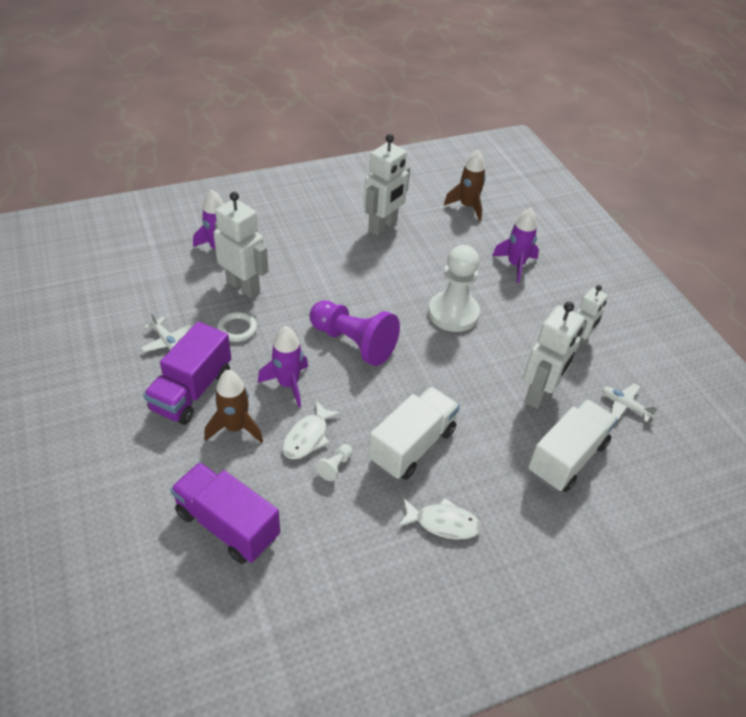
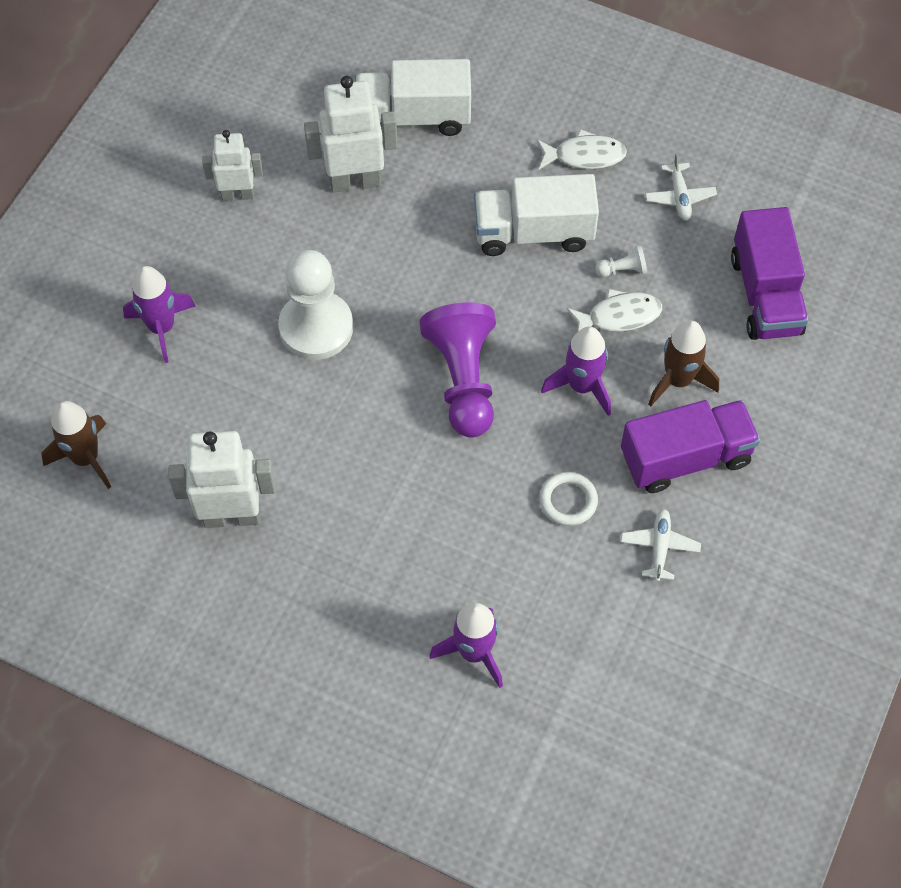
camera: 130 degrees left, 15 degrees up
white robot [214,192,268,298] -> none
white fish [398,498,482,540] -> white fish turned 120 degrees clockwise [537,129,627,169]
white plane [602,383,658,422] -> white plane moved to [645,153,717,221]

